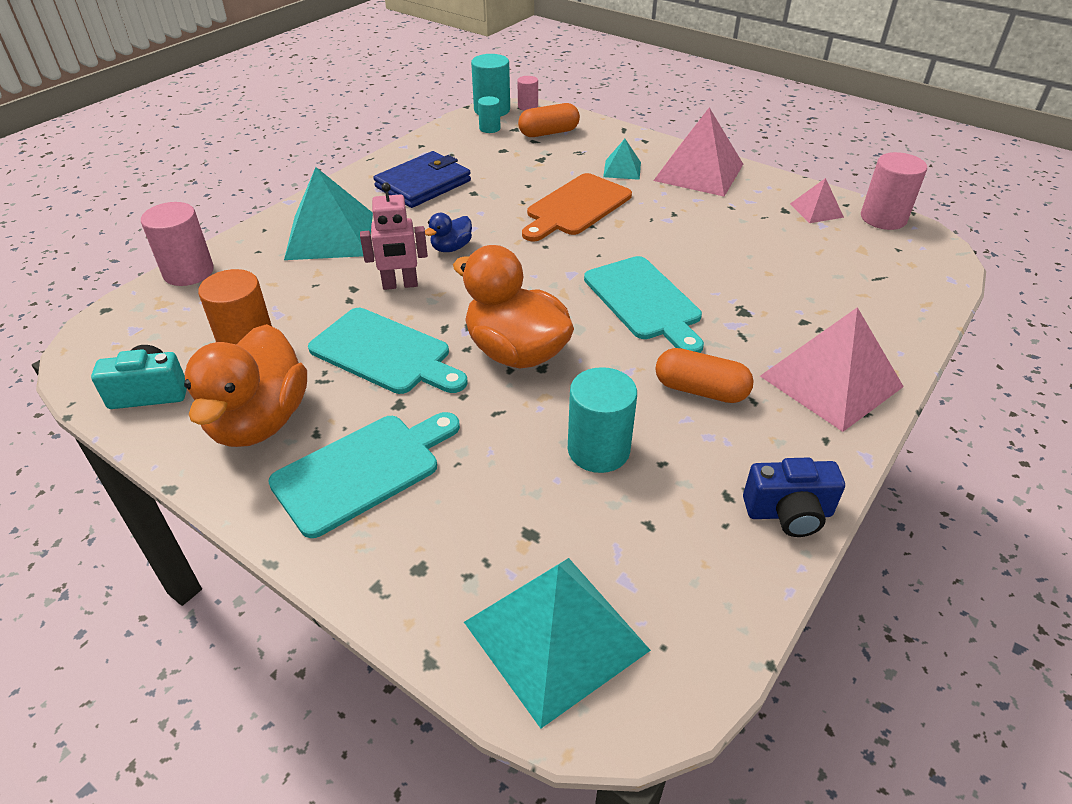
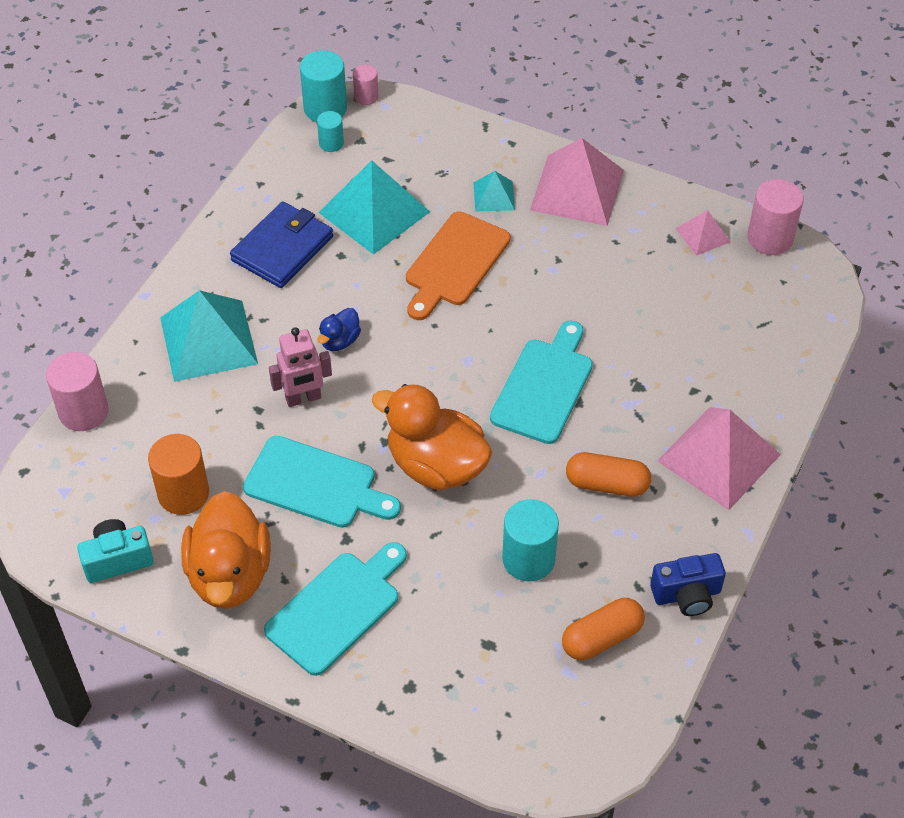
camera: 10 degrees left, 10 degrees up
turquoise pyramid [464,558,651,728] -> turquoise pyramid moved to [318,160,430,255]
orange capsule [518,103,580,137] -> orange capsule moved to [562,598,645,660]
turquoise cutting board [584,256,704,353] -> turquoise cutting board turned 120 degrees counterclockwise [490,321,593,444]

